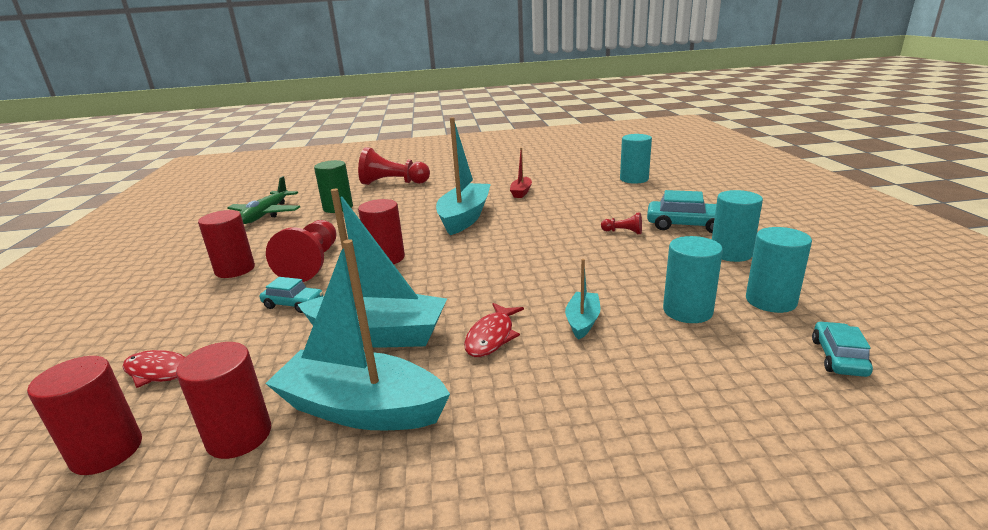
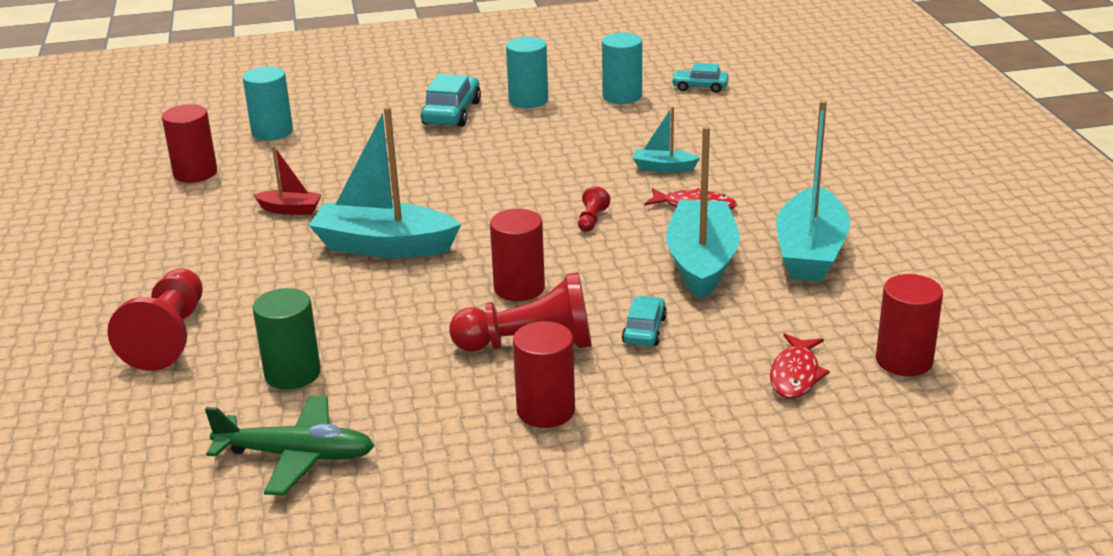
camera: 95 degrees left, 5 degrees up
red cylinder [176,342,271,459] -> red cylinder moved to [162,104,217,183]
red pawn [601,212,642,234] -> red pawn moved to [578,186,610,232]
turquoise cylinder [663,236,723,323] -> none

